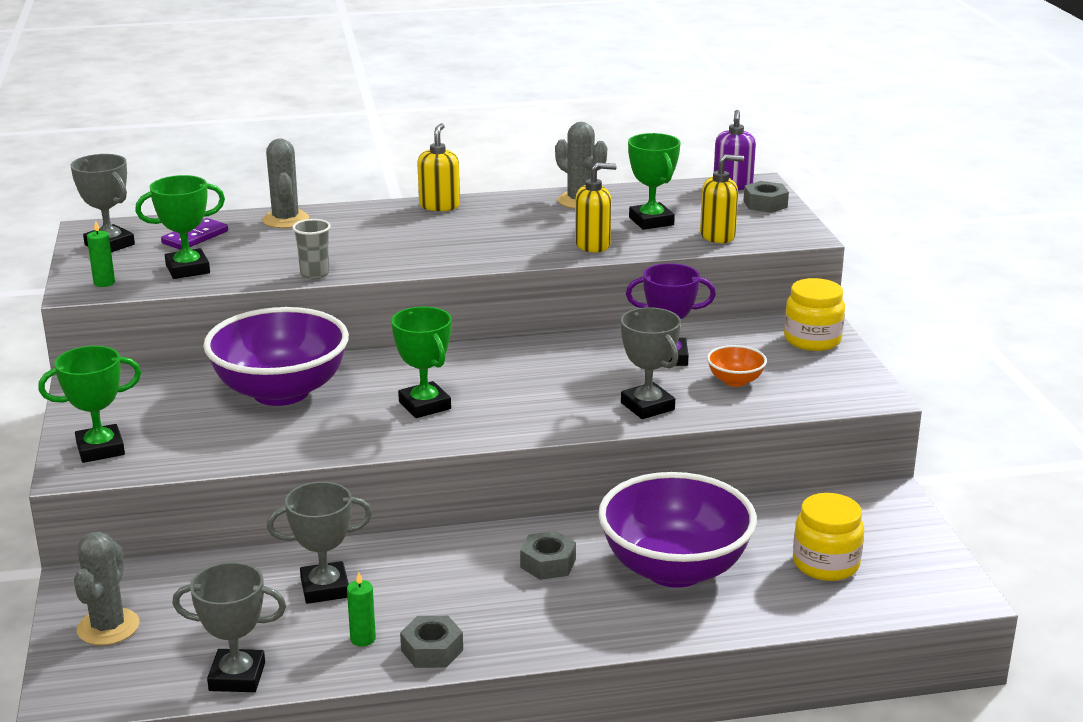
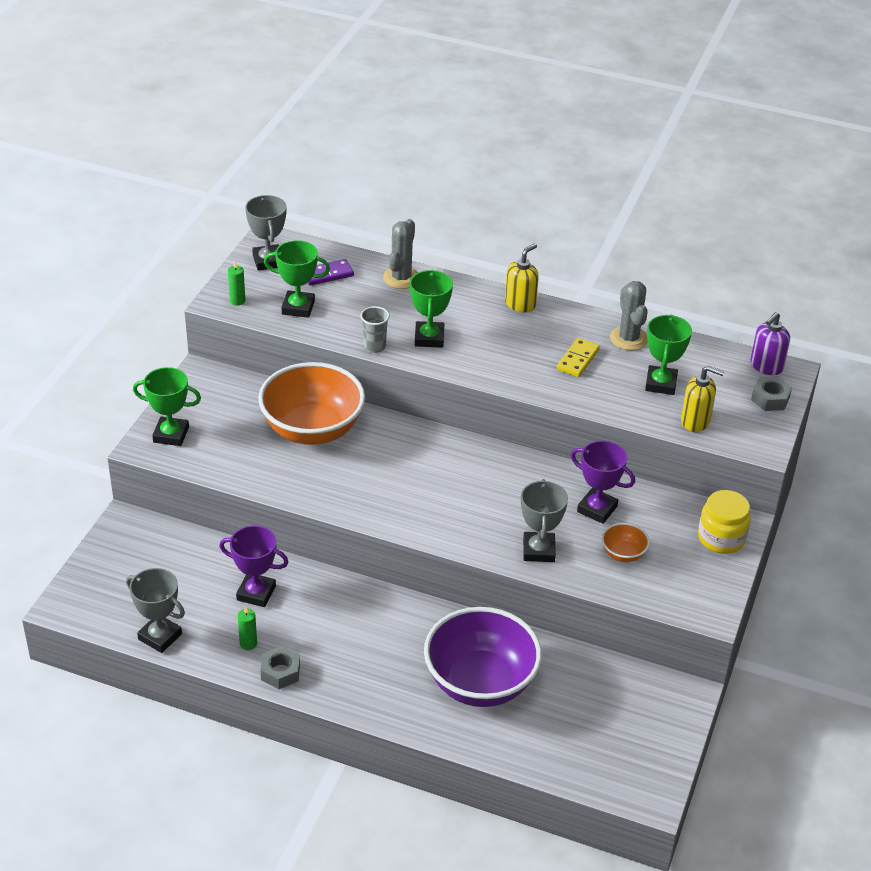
camera: 30 degrees right, 15 degrees up
grey cactus [74,532,140,645] -> none
purple bowl [203,307,349,406] -> orange bowl [258,362,365,445]
grey trophy [267,482,372,604] -> purple trophy [219,526,289,607]
green trophy [391,307,452,418] -> green trophy moved to [410,270,453,348]
grey nut [520,531,576,580] -> none
yellow soap dispenser [575,162,617,252] -> none
yellow jar [793,493,864,581] -> none
none -> yellow domino [557,338,600,377]

